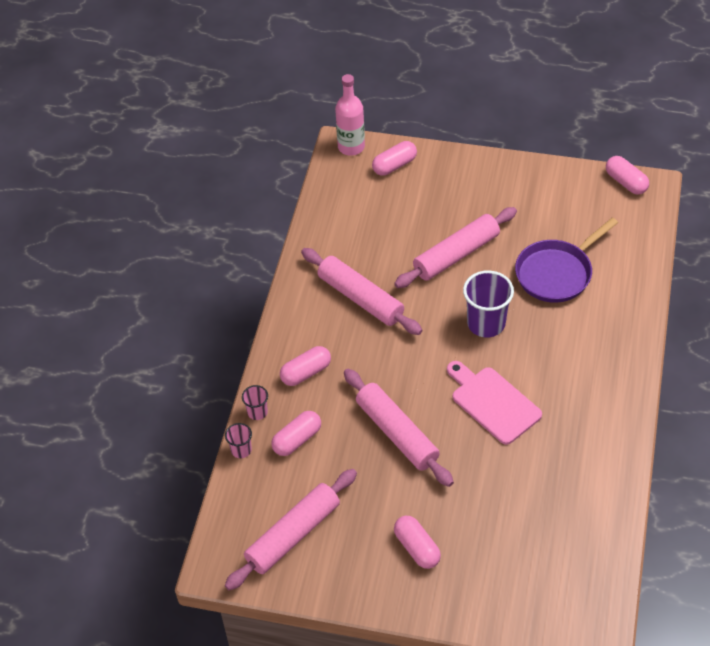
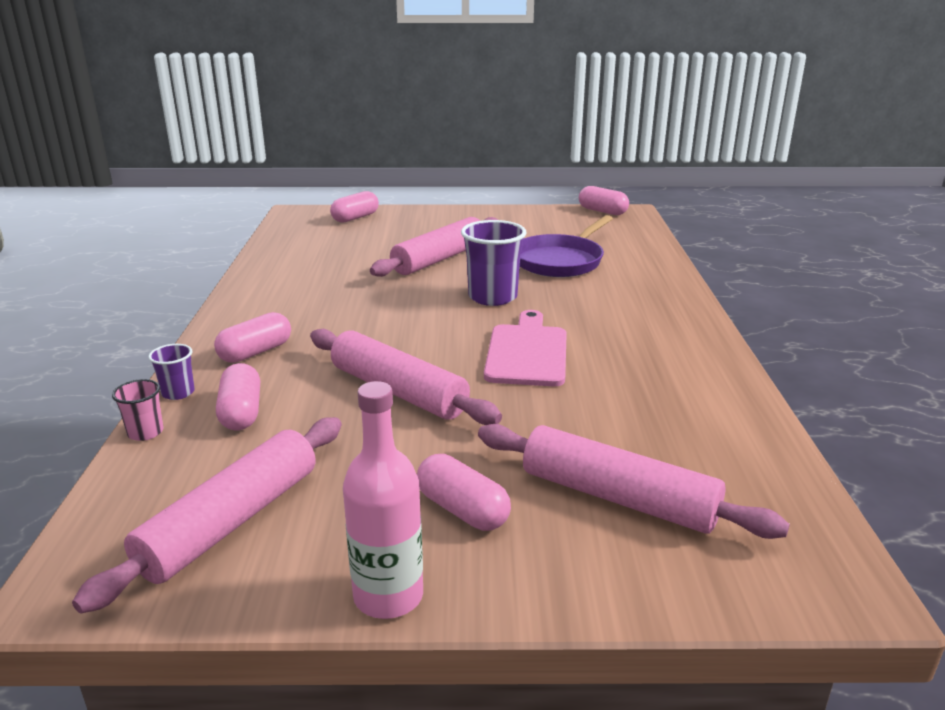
camera: 15 degrees left, 25 degrees down
pink cup [242,385,268,420] -> purple cup [148,344,195,400]
pink capsule [271,411,321,456] -> pink capsule turned 45 degrees counterclockwise [216,363,260,430]
pink rolling pin [301,248,422,335] -> pink rolling pin moved to [478,424,790,539]
pink bottle [335,74,365,156] -> pink bottle moved to [343,381,423,619]
pink cutting board [447,361,542,445] -> pink cutting board turned 60 degrees clockwise [484,310,567,386]

